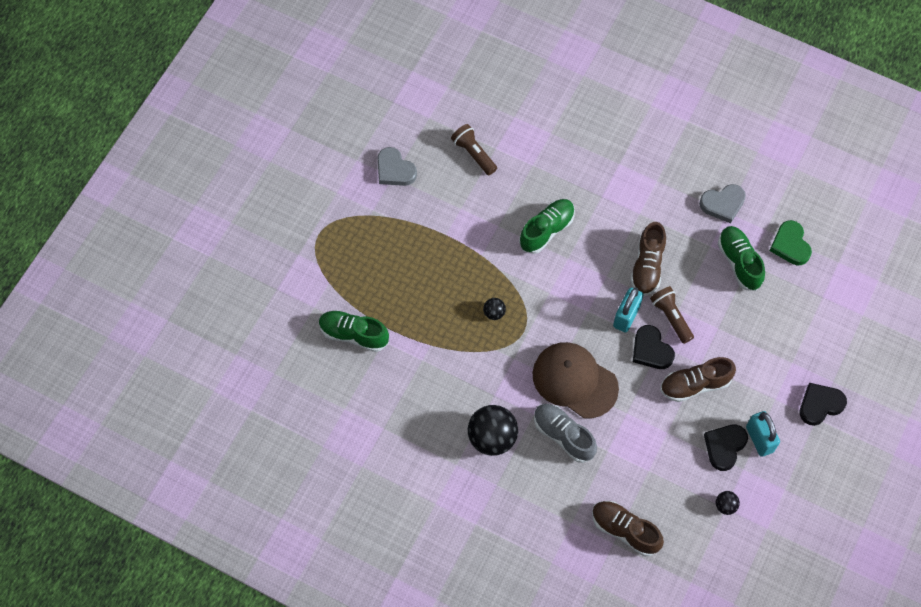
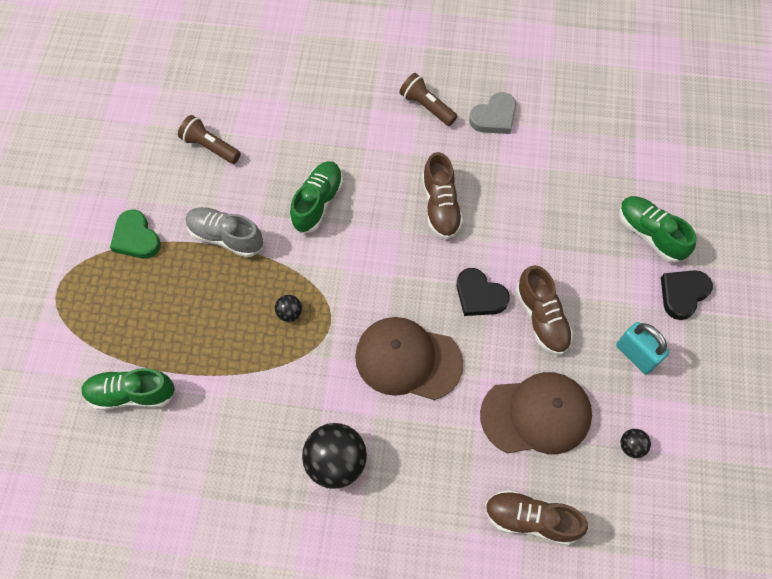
camera: 20 degrees left, 0 degrees up
grey heart [378,147,417,186] -> none
grey shoe [534,404,597,463] -> grey shoe moved to [185,207,263,257]
turquoise padlock [613,287,643,333] -> none
brown flashlight [650,286,694,344] -> brown flashlight moved to [400,73,457,126]
brown shoe [660,357,736,402] -> brown shoe turned 75 degrees counterclockwise [516,265,573,355]
black heart [704,425,748,471] -> none
green shoe [718,226,765,291] -> green shoe moved to [619,196,696,263]
green heart [769,220,812,265] -> green heart moved to [110,209,161,259]
none -> brown cap [480,372,592,454]

